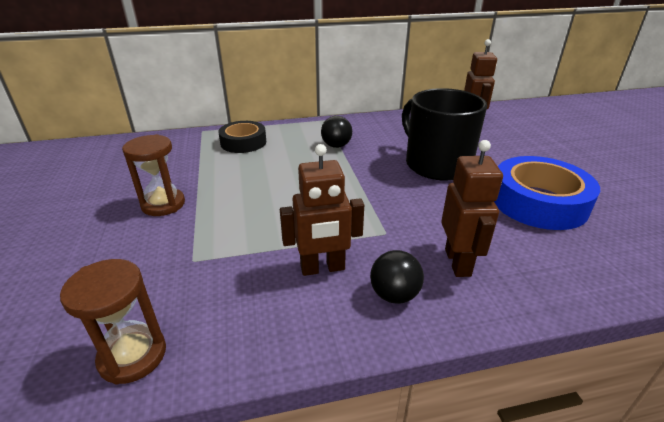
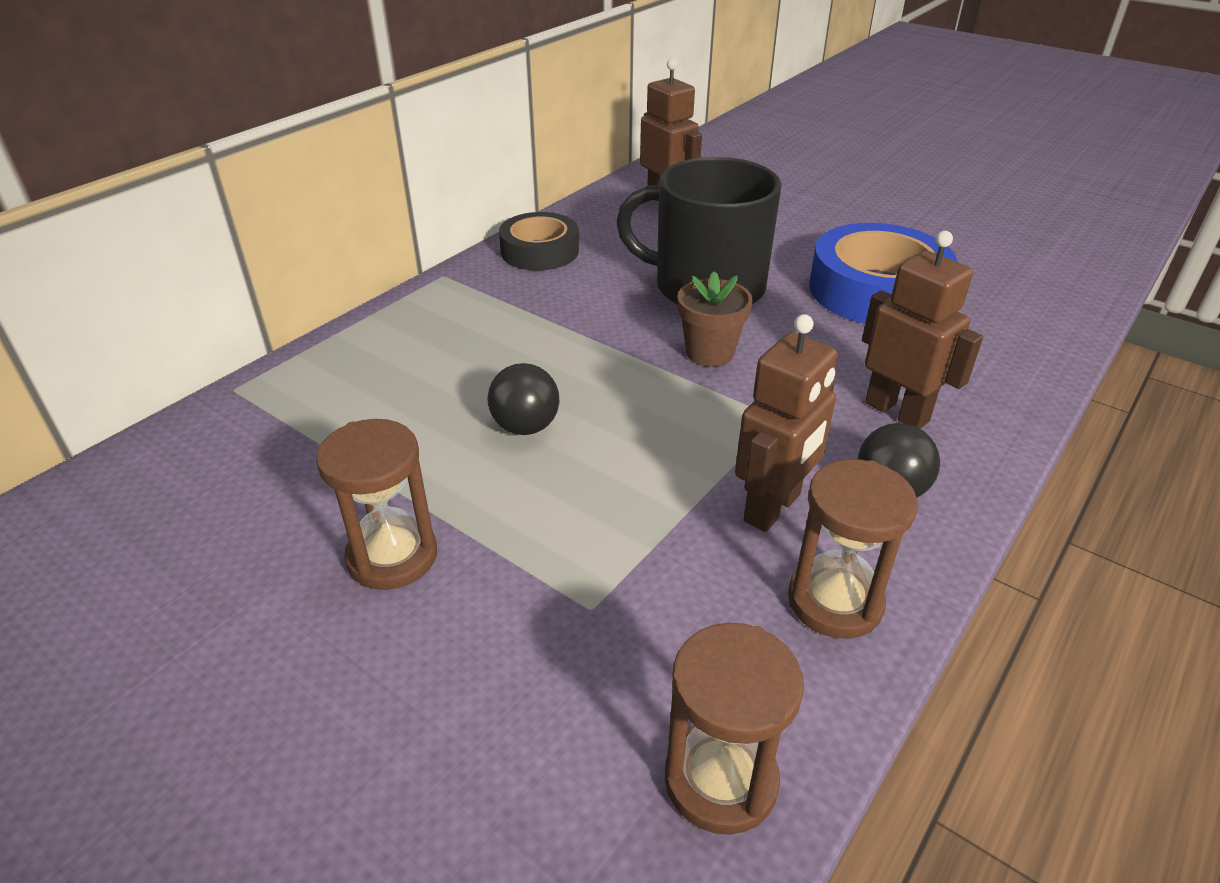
camera: 40 degrees left, 5 degrees up
black tape [218,121,266,153] -> black tape moved to [499,212,579,270]
black ball [321,116,352,148] -> black ball moved to [487,363,559,435]
none -> brown flower pot [677,271,753,367]
none -> brown hourglass [788,459,918,639]

